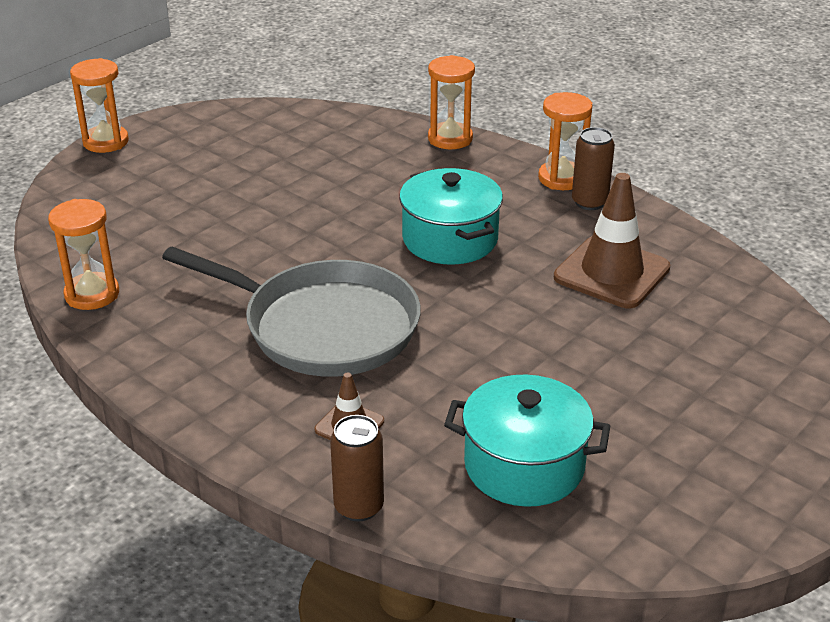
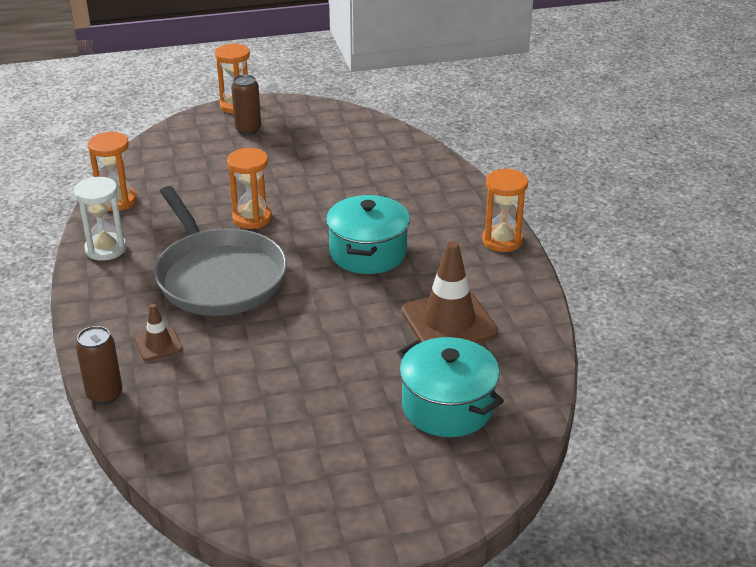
camera: 35 degrees right, 0 degrees up
orange hourglass [428,55,475,149] -> orange hourglass moved to [227,148,272,229]
turquoise pot [444,375,610,507] -> turquoise pot moved to [397,337,504,437]
brown can [572,127,615,210] -> brown can moved to [231,75,261,135]
none -> white hourglass [74,177,127,261]

